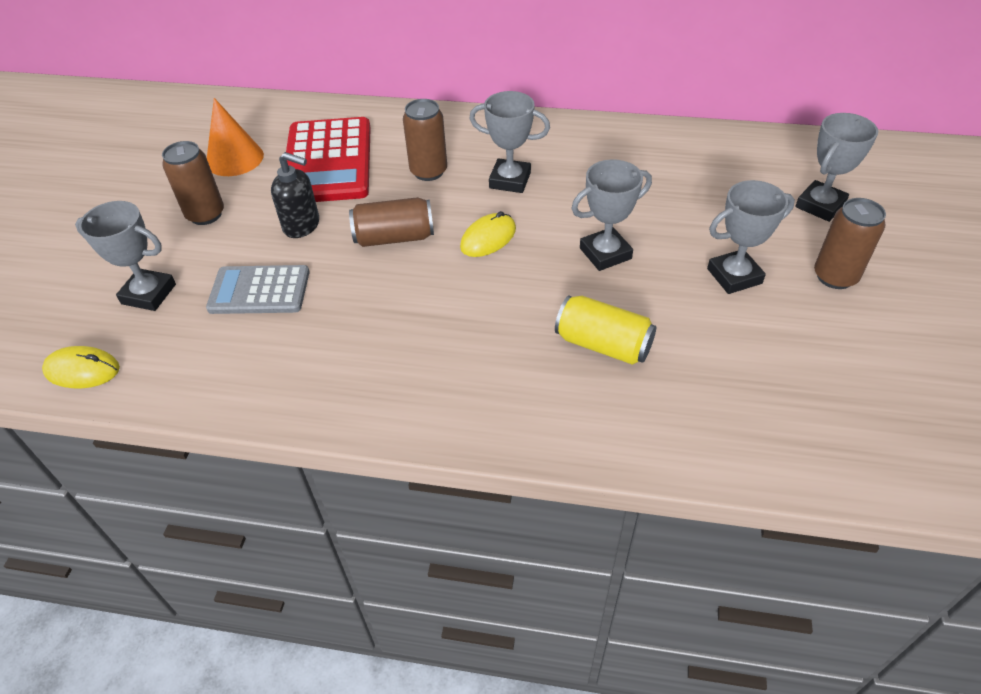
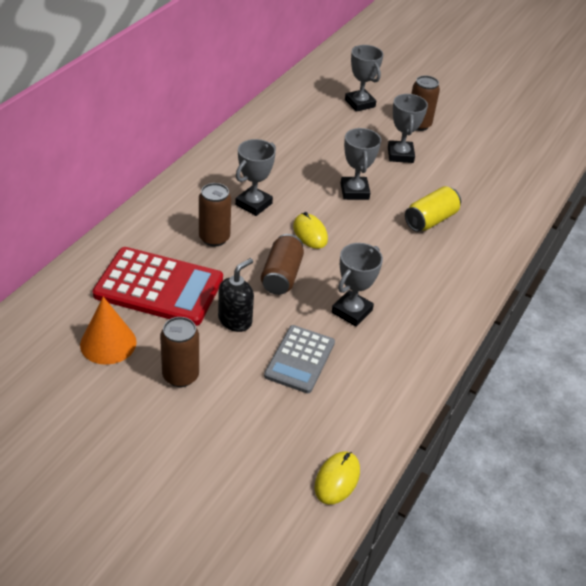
camera: 75 degrees left, 5 degrees down
grey trophy [75,201,176,311] -> grey trophy moved to [332,243,383,327]

